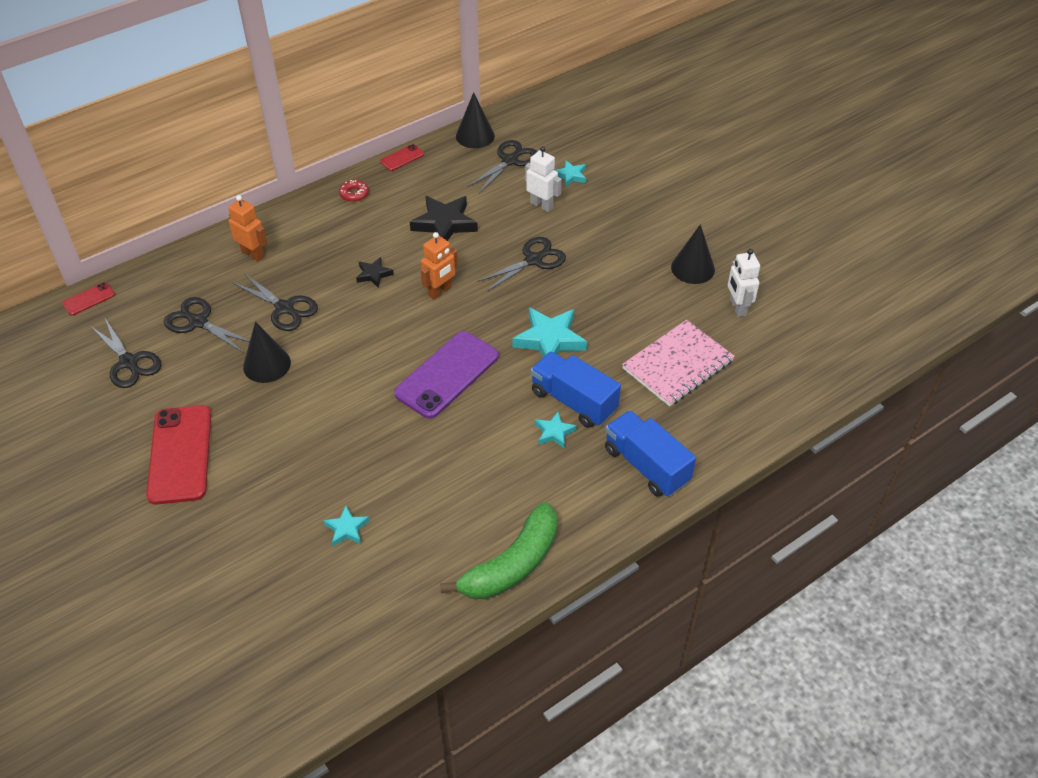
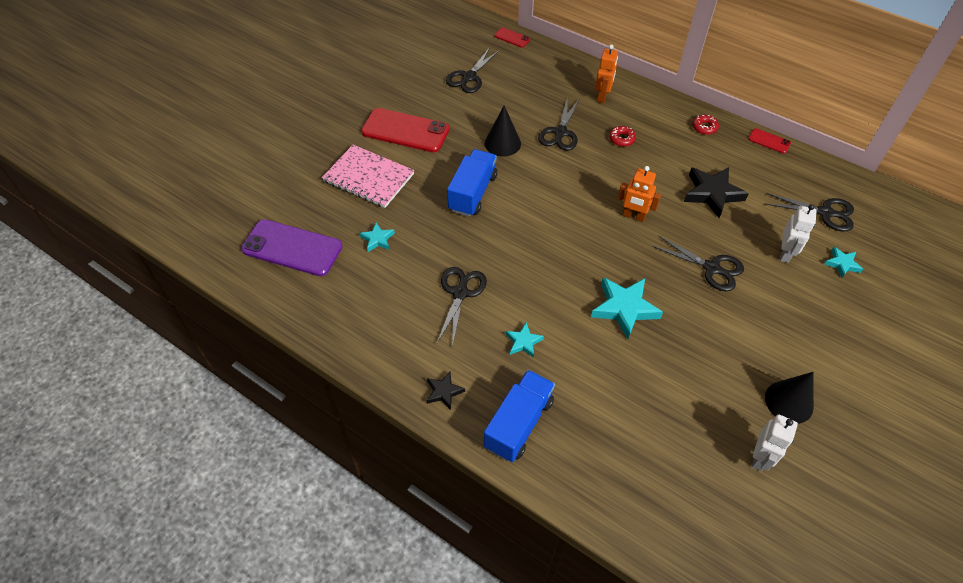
camera: 70 degrees right, 5 degrees up
red phone [146,405,211,505] -> red phone turned 45 degrees clockwise [361,108,449,152]
black scissors [164,297,250,353] -> black scissors moved to [437,267,487,347]
black star [356,257,394,288] -> black star moved to [427,372,465,410]
purple phone [394,331,499,419] -> purple phone moved to [241,219,342,276]
green banana [440,502,557,599] -> none
black cone [456,92,495,148] -> none
blue truck [531,351,621,428] -> blue truck moved to [447,149,497,217]
pink notebook [622,320,735,406] -> pink notebook moved to [322,145,414,208]
white robot [728,249,760,317] -> white robot turned 150 degrees clockwise [751,414,798,471]
none -> red donut [609,126,636,147]

